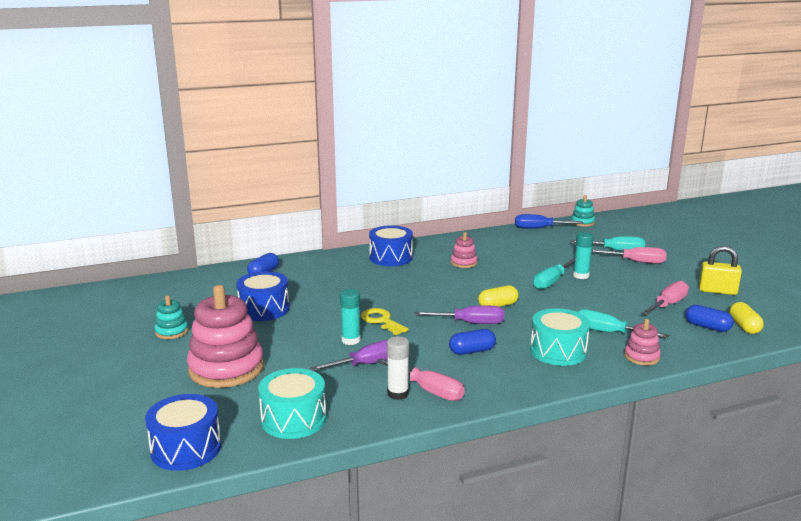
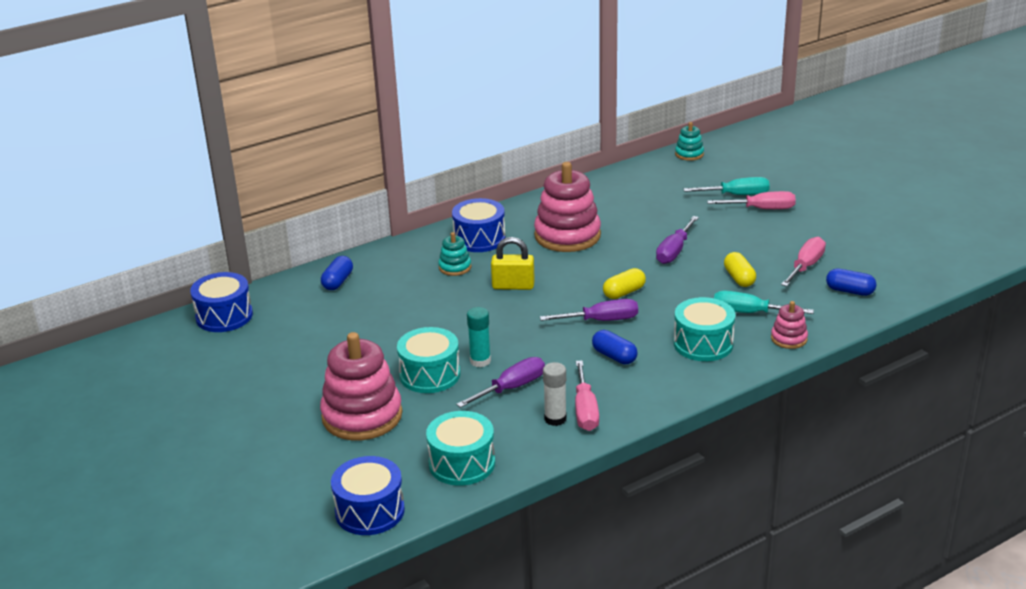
camera: 10 degrees left, 10 degrees up
turquoise stacking toy [154,296,188,339] -> turquoise stacking toy moved to [438,232,471,276]
blue drum [236,271,289,321] -> blue drum moved to [190,272,253,332]
yellow key [361,308,409,335] -> none
pink screwdriver [376,358,465,401] -> pink screwdriver turned 60 degrees clockwise [575,361,599,431]
blue capsule [449,329,496,355] -> blue capsule turned 75 degrees clockwise [592,330,638,364]
pink stacking toy [451,232,478,268] -> pink stacking toy [534,162,601,252], size x2.10
blue screwdriver [515,214,583,229] -> none
turquoise screwdriver [533,258,575,290] -> purple screwdriver [656,216,699,264]
turquoise glue stick [573,232,594,279] -> none
yellow padlock [699,246,742,295] -> yellow padlock moved to [491,237,535,290]
yellow capsule [729,302,764,334] -> yellow capsule moved to [724,252,756,287]
none -> turquoise drum [397,327,460,393]

